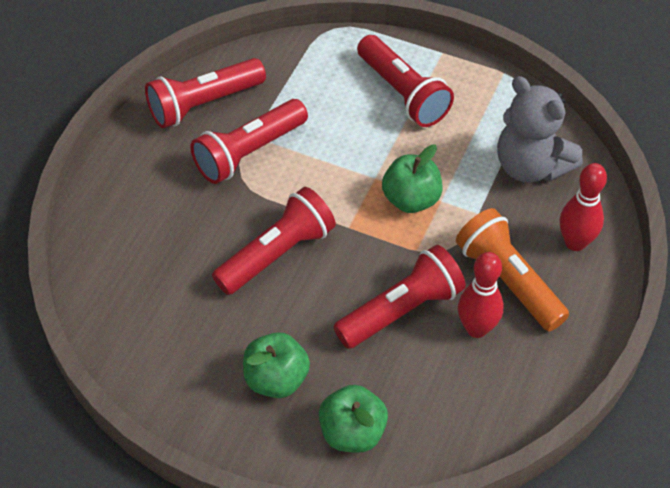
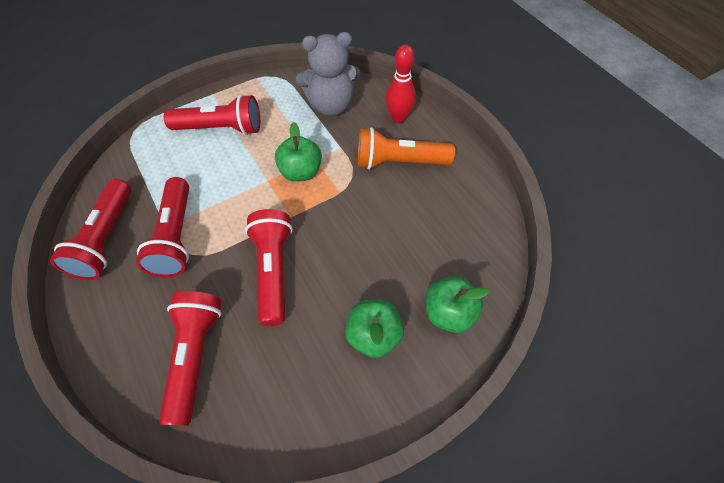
camera: 55 degrees left, 5 degrees up
red flashlight [334,245,466,349] -> red flashlight moved to [159,291,222,426]
red bowling pin [458,252,504,338] -> none

